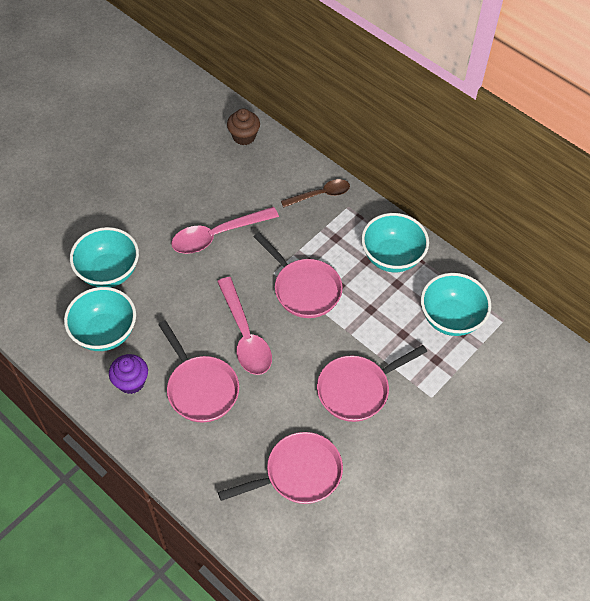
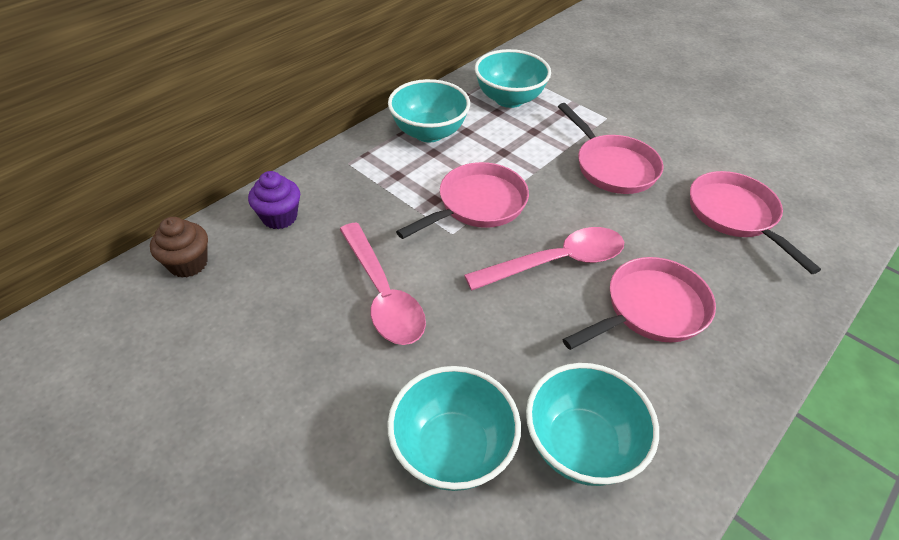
camera: 90 degrees left, 10 degrees down
purple cupcake [109,354,148,394] -> purple cupcake moved to [248,171,300,229]
brown spoon [281,179,350,208] -> none

